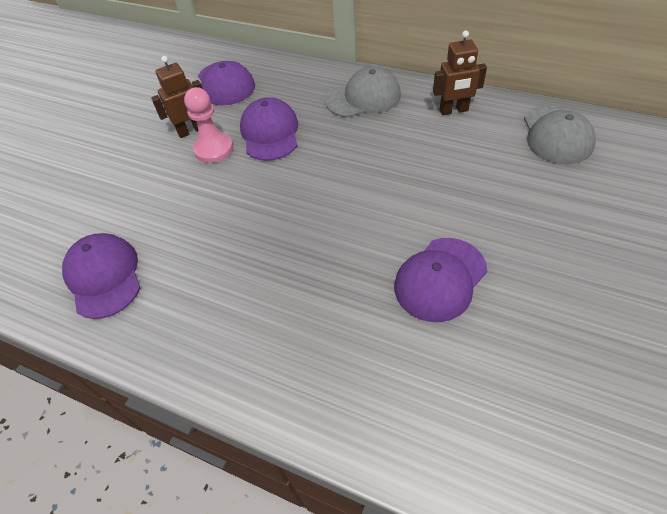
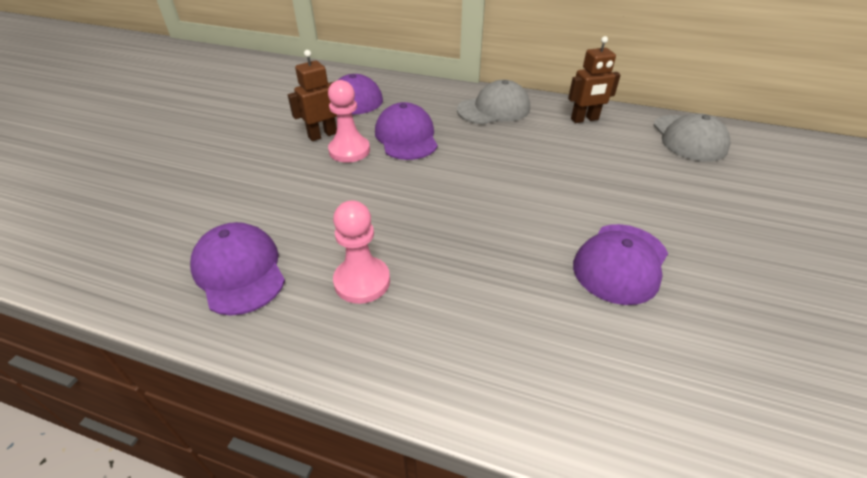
camera: 10 degrees left, 10 degrees down
none -> pink pawn [333,200,390,304]

